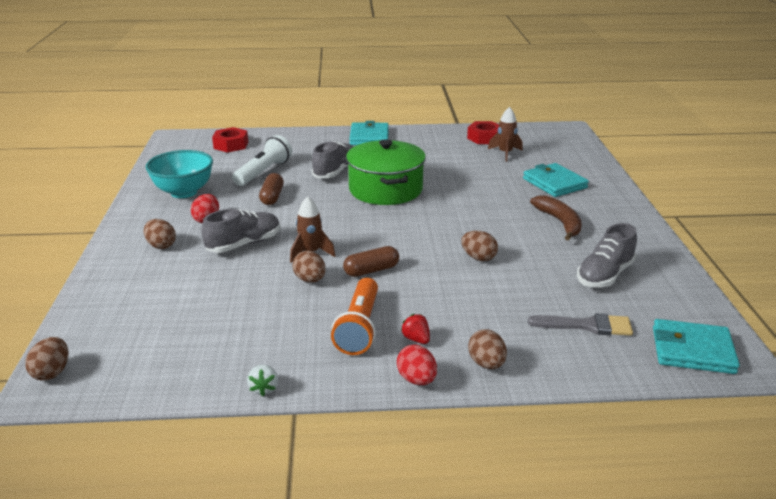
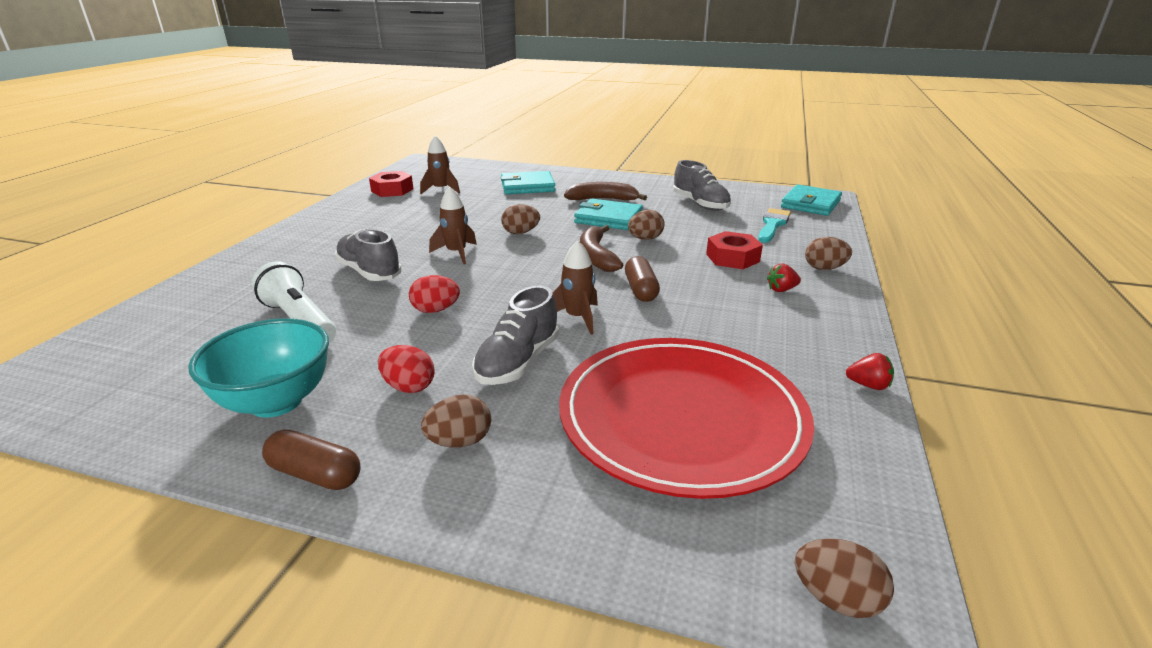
camera: 70 degrees left, 0 degrees up
grey shoe [201,209,280,253] -> grey shoe turned 135 degrees counterclockwise [472,285,559,385]
red nut [212,127,248,153] -> red nut moved to [706,231,763,269]
white strawberry [247,365,278,396] -> red strawberry [846,353,894,390]
brown capsule [259,173,284,205] -> brown capsule moved to [262,429,361,490]
brown egg [292,251,325,283] -> brown egg moved to [501,204,540,234]
orange flashlight [331,278,378,355] -> none
green pot [346,139,426,205] -> brown rocket [429,187,477,264]
turquoise wallet [349,121,389,145] -> turquoise wallet moved to [574,199,643,230]
red egg [397,345,437,385] -> red egg moved to [409,275,460,313]
grey brush [528,313,633,336] -> turquoise brush [758,208,791,243]
none -> red plate [559,338,814,499]
none -> brown banana [580,225,623,272]

